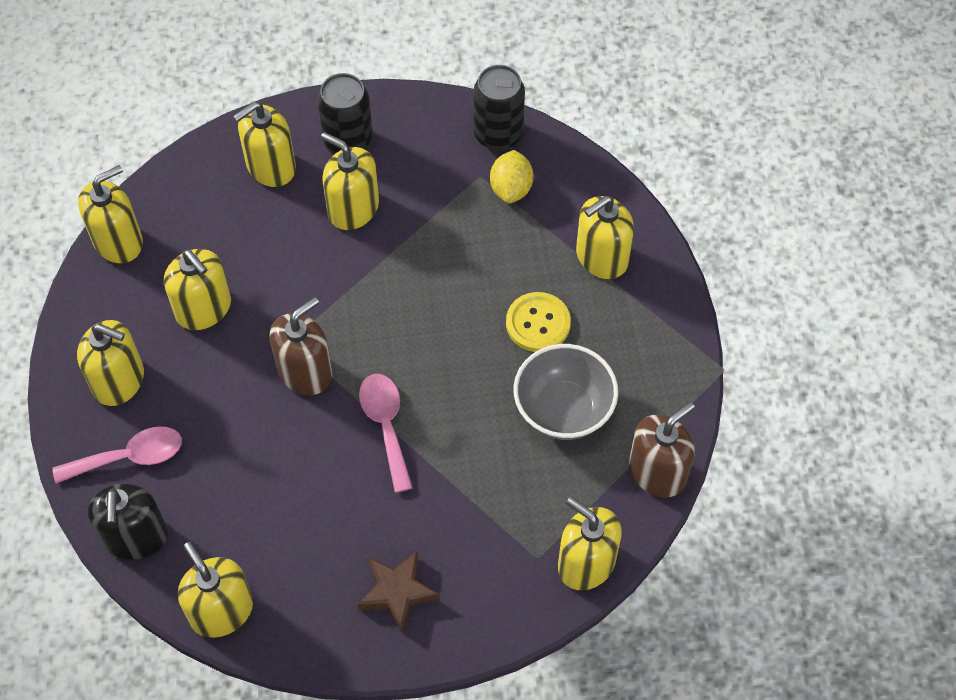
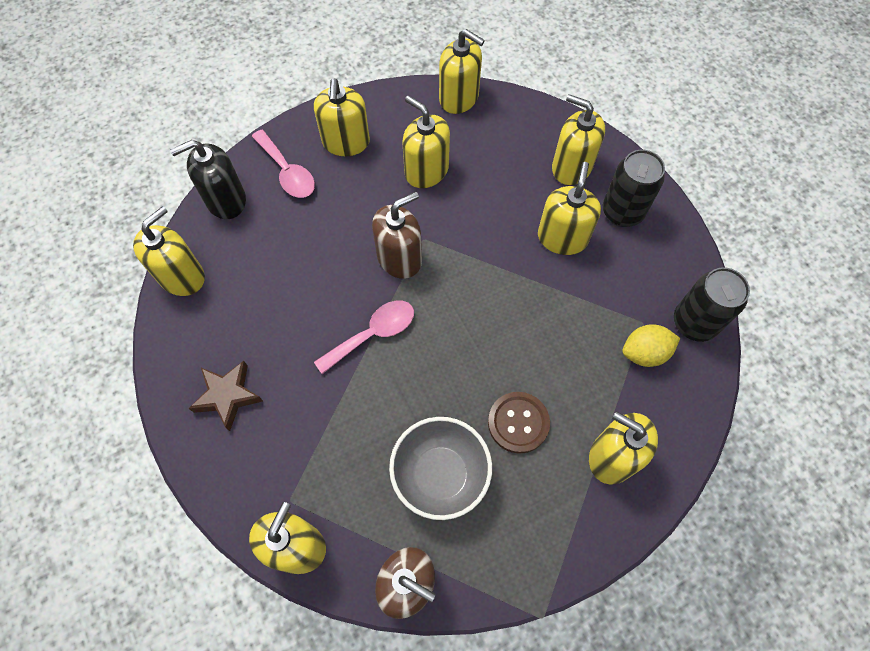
camera: 70 degrees right, 5 degrees up
yellow soap dispenser [164,249,231,330] -> yellow soap dispenser turned 105 degrees clockwise [402,95,450,188]
brown soap dispenser [270,297,332,395] -> brown soap dispenser turned 60 degrees counterclockwise [372,192,422,279]
yellow button [506,292,571,352] -> brown button [488,392,550,454]

